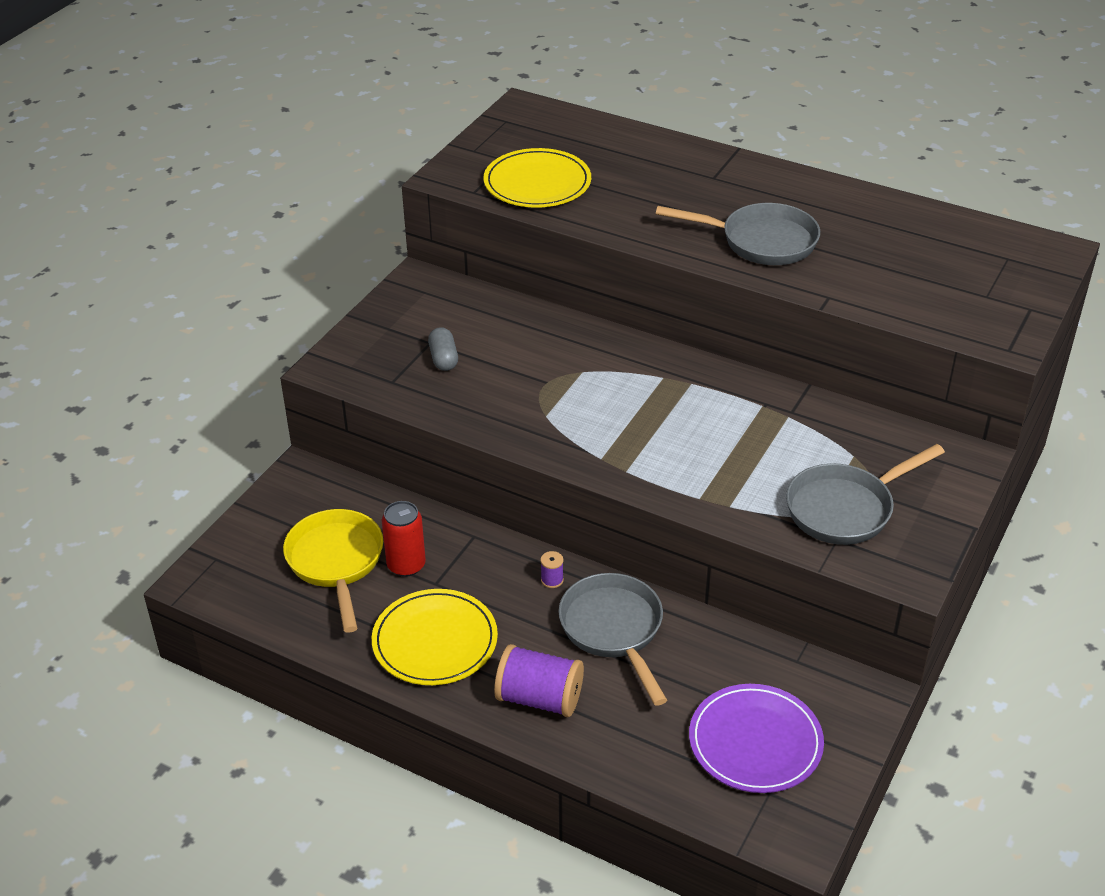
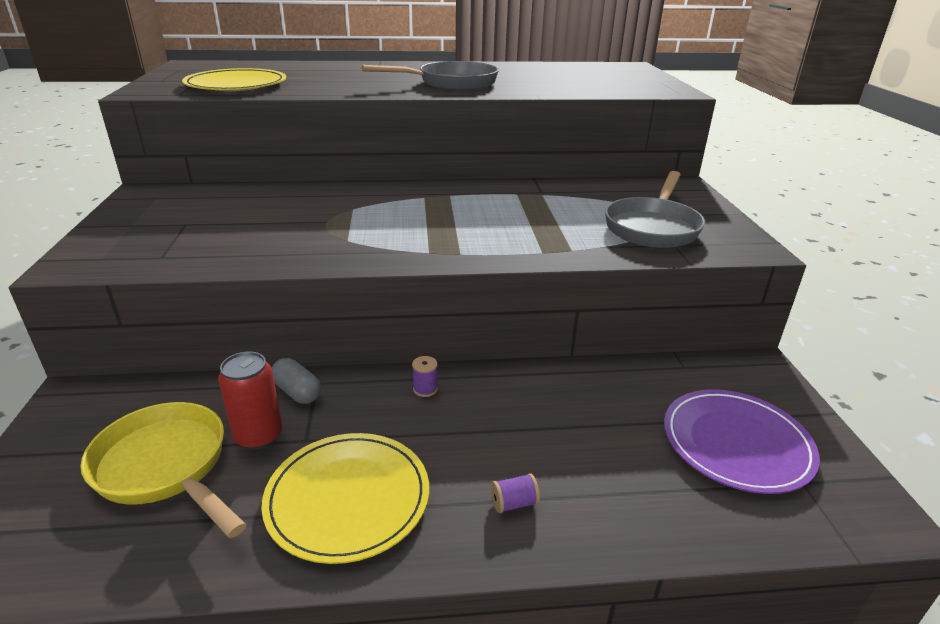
camera: 35 degrees left, 10 degrees down
grey capsule [428,327,458,371] -> grey capsule moved to [272,358,321,404]
purple spool [494,644,584,717] -> purple spool [491,473,540,513], size x0.43
grey pan [558,573,667,706] -> none

